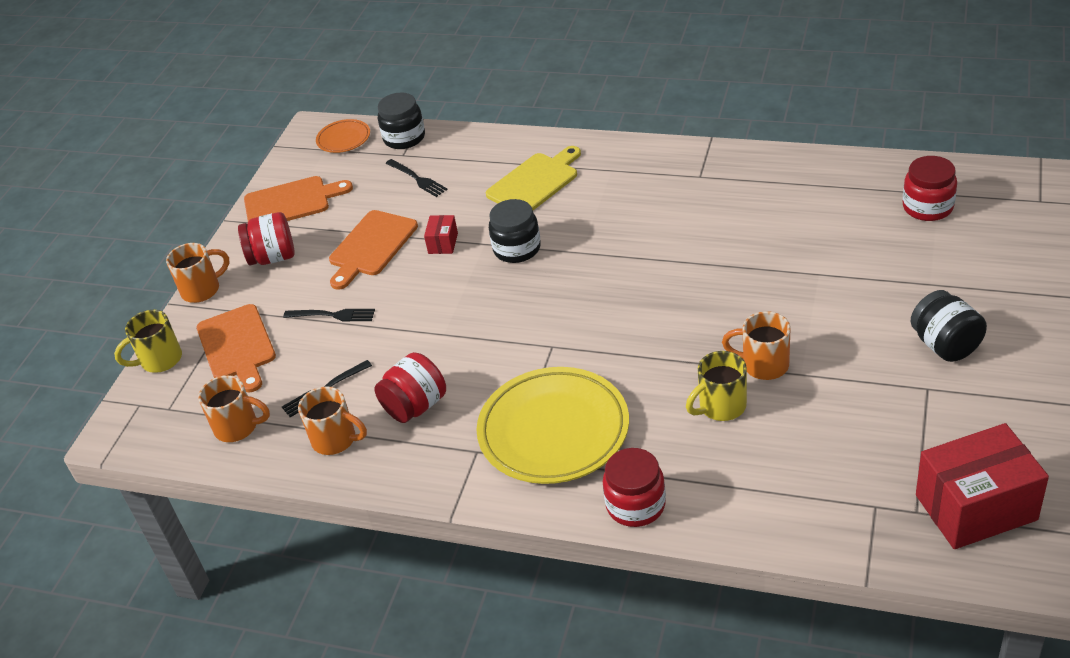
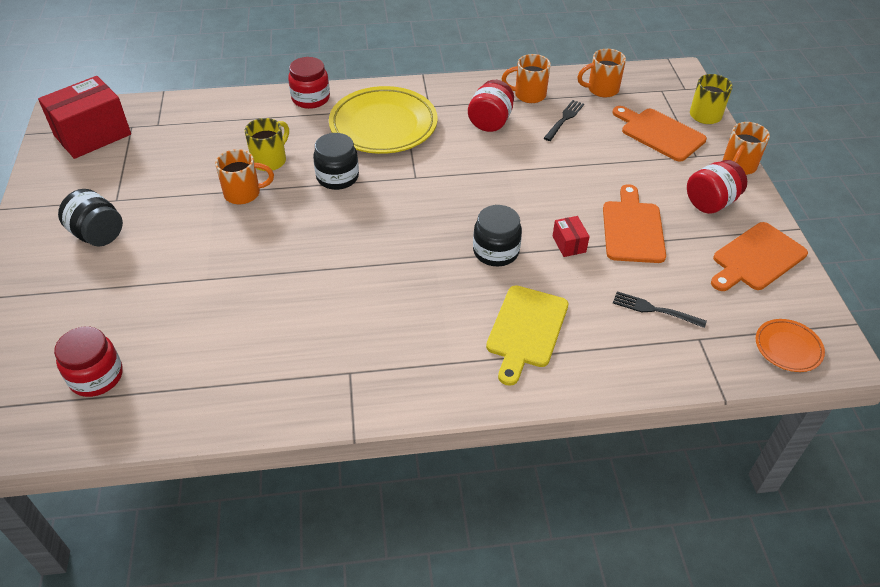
camera: 150 degrees right, 5 degrees up
black fork [283,309,375,321] -> none
black jar [378,92,425,149] -> black jar moved to [313,133,359,190]

